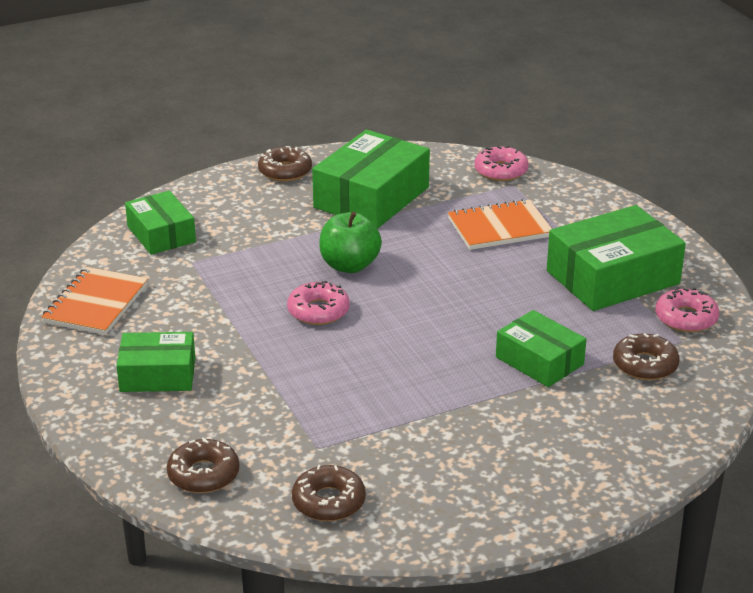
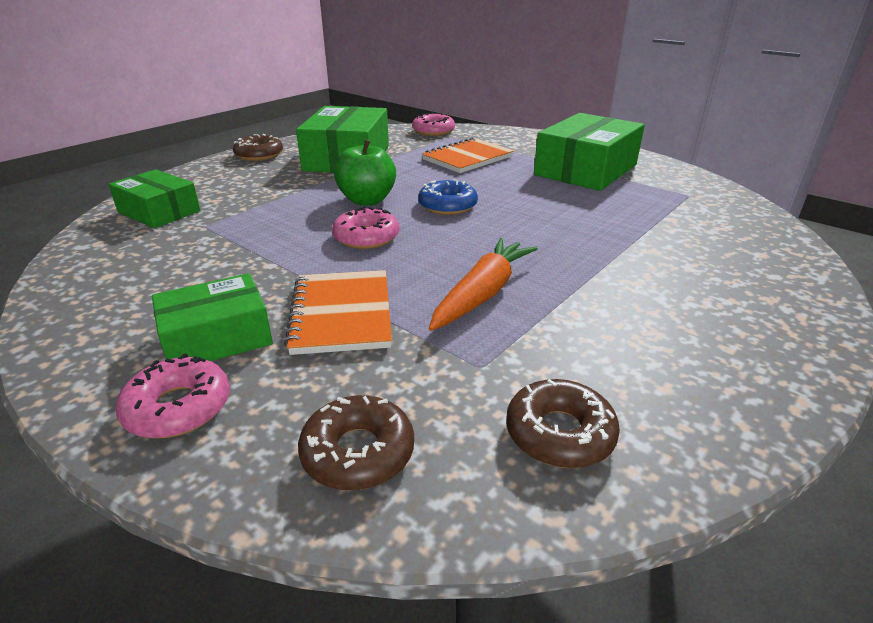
camera: 25 degrees left, 0 degrees up
orange notebook [41,267,148,335] -> orange notebook moved to [284,270,392,355]
green box [496,310,586,387] -> none
brown donut [613,333,680,380] -> none
pink donut [655,287,719,332] -> pink donut moved to [116,354,230,438]
none -> blue donut [418,179,478,215]
none -> orange carrot [429,238,538,331]

